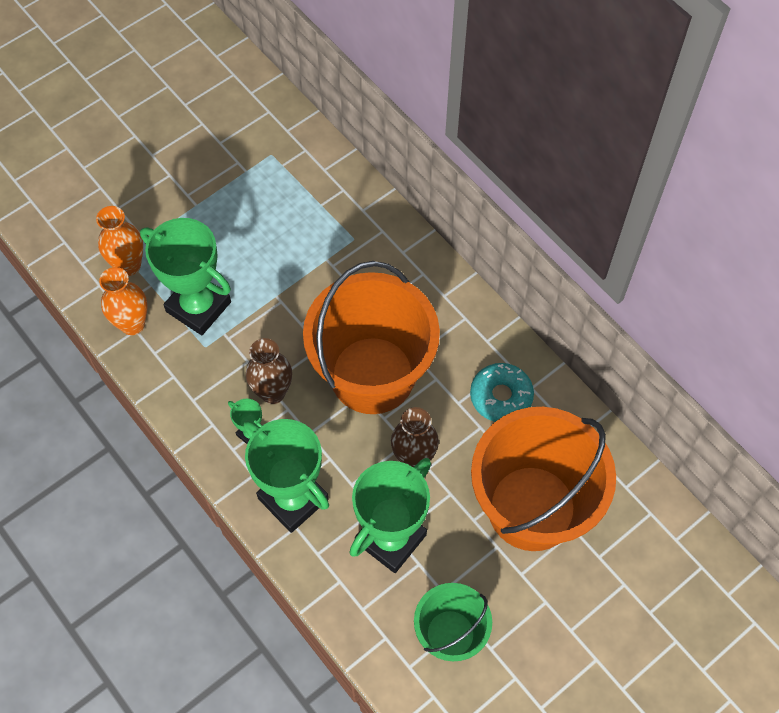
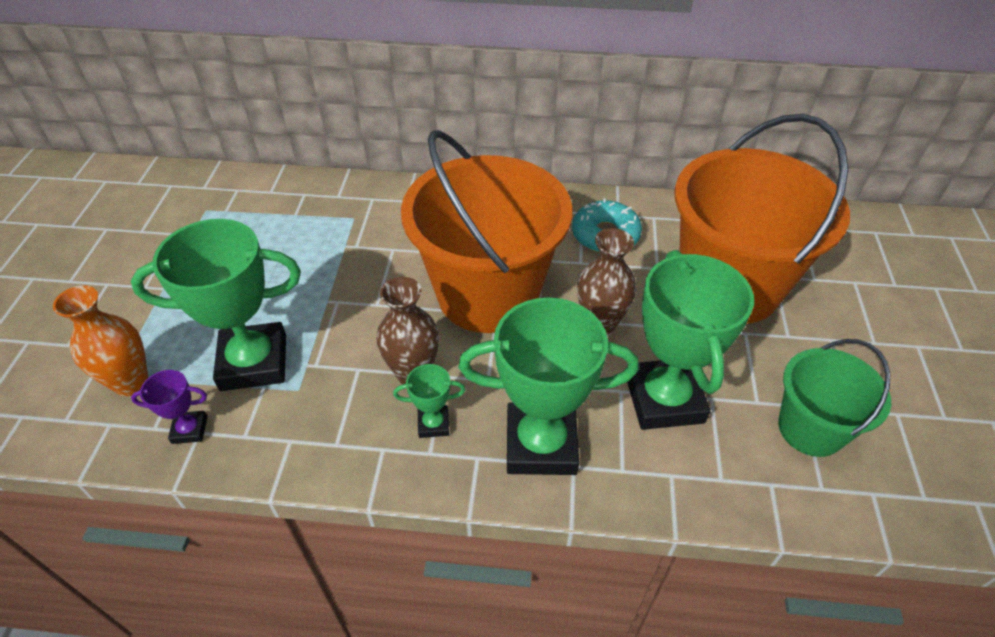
camera: 45 degrees left, 15 degrees down
orange vase [99,267,148,335] -> purple trophy [131,370,208,444]

